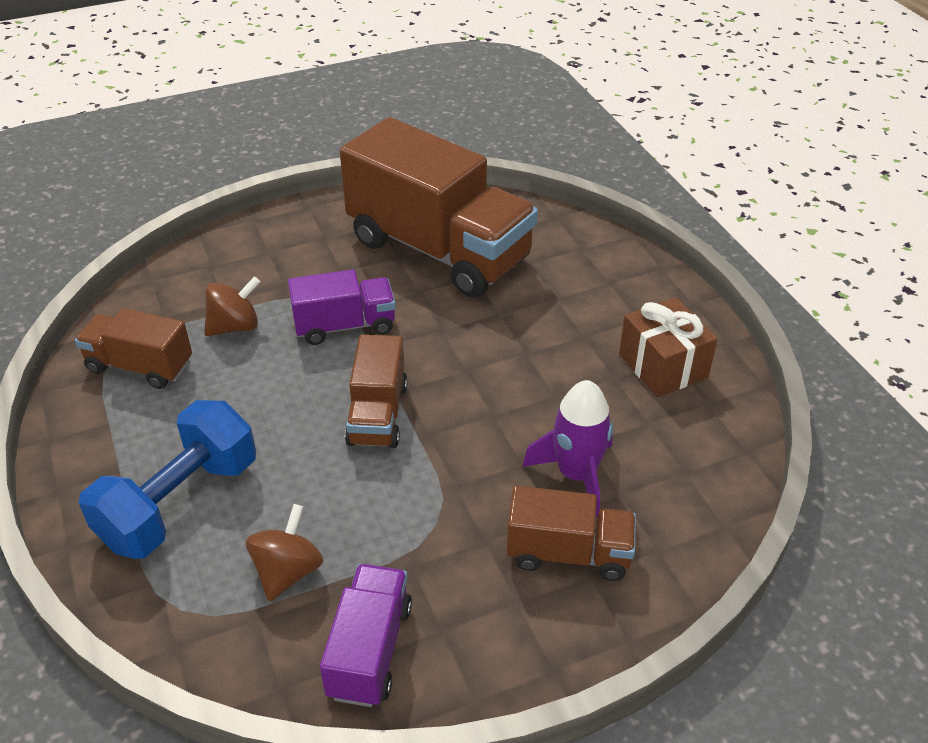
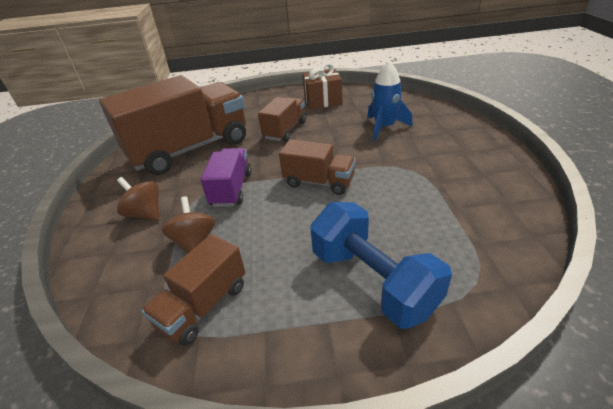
camera: 70 degrees left, 5 degrees down
brown spinning top [246,504,323,601] -> brown spinning top moved to [117,177,159,221]
purple truck [320,564,412,707] -> none
brown truck [506,486,636,581] -> brown truck moved to [258,97,306,141]
purple rocket [522,380,613,517] -> blue rocket [367,61,413,141]

